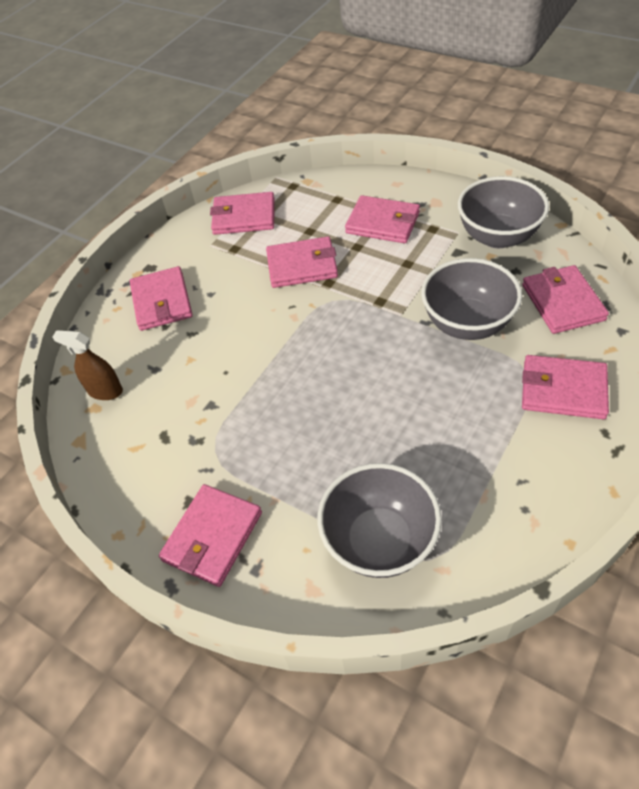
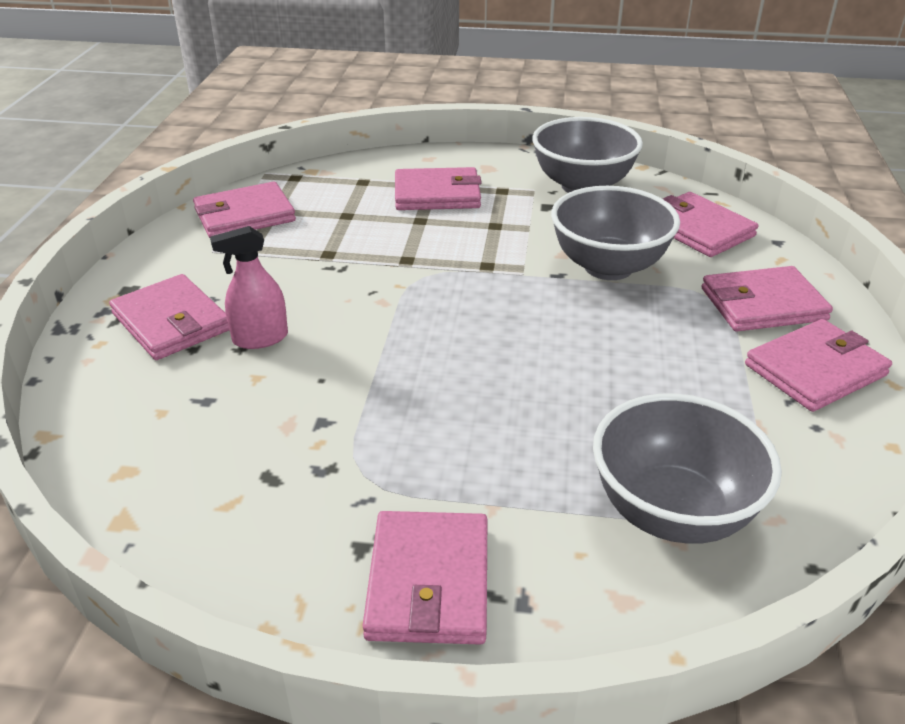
camera: 30 degrees left, 15 degrees down
brown spray bottle [52,330,123,400] -> none
pink wallet [266,236,338,288] -> pink wallet moved to [745,319,892,412]
none -> pink spray bottle [210,226,288,349]

